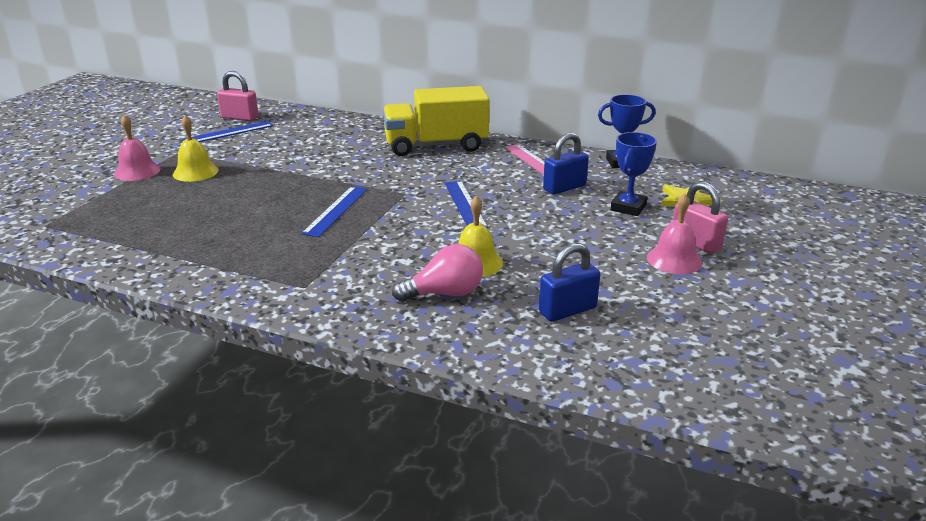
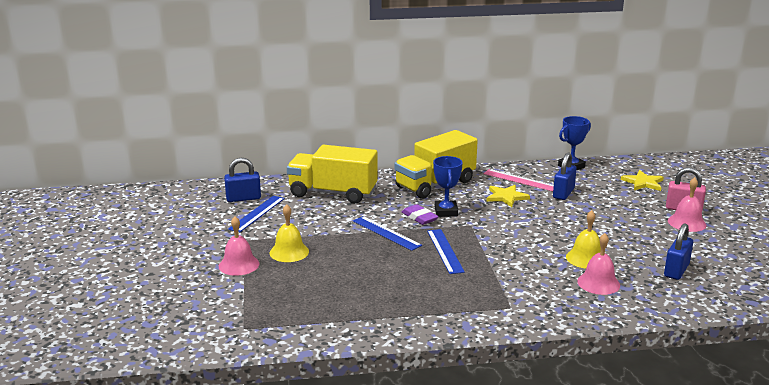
camera: 30 degrees left, 5 degrees down
pink padlock [217,71,259,121] -> blue padlock [224,158,261,202]
pink light bulb [392,244,483,302] -> pink bell [577,233,620,295]
blue ruler [444,181,488,229] -> blue ruler moved to [353,216,422,251]
blue trophy [610,132,657,216] -> blue trophy moved to [433,156,463,217]
none -> yellow truck [287,145,378,204]
none -> purple eraser [402,204,439,225]
none -> yellow star [487,185,530,207]

